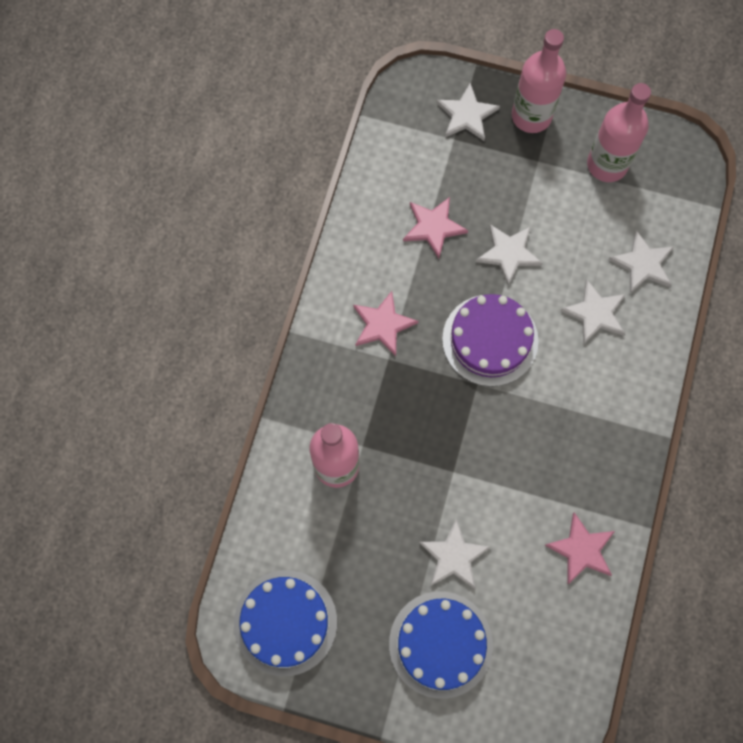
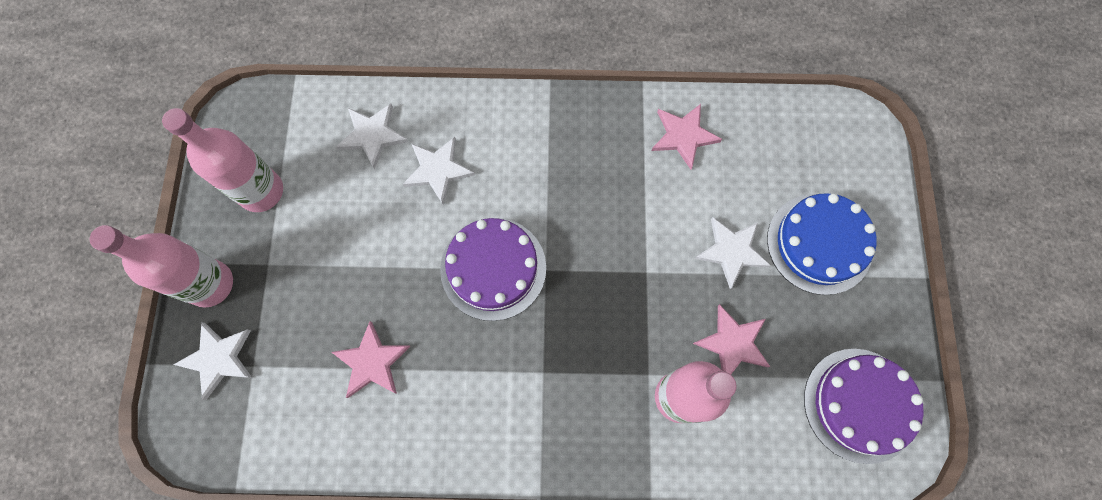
camera: 105 degrees left, 0 degrees up
blue cake [234,570,337,676] -> purple cake [804,349,924,464]
pink star [353,291,419,356] -> pink star moved to [693,304,770,374]
white star [476,224,543,286] -> none

